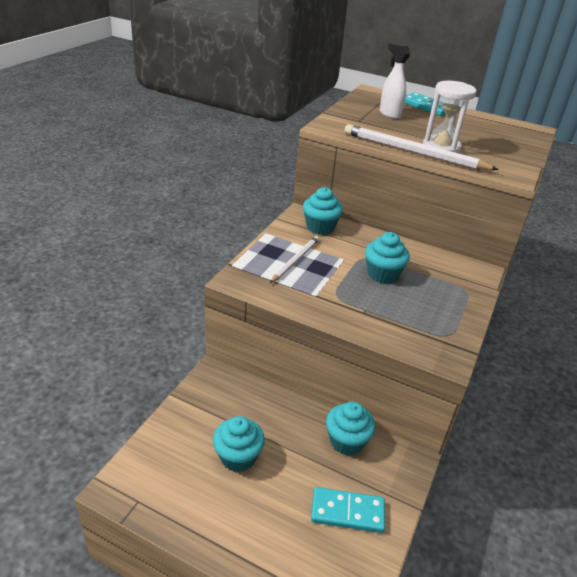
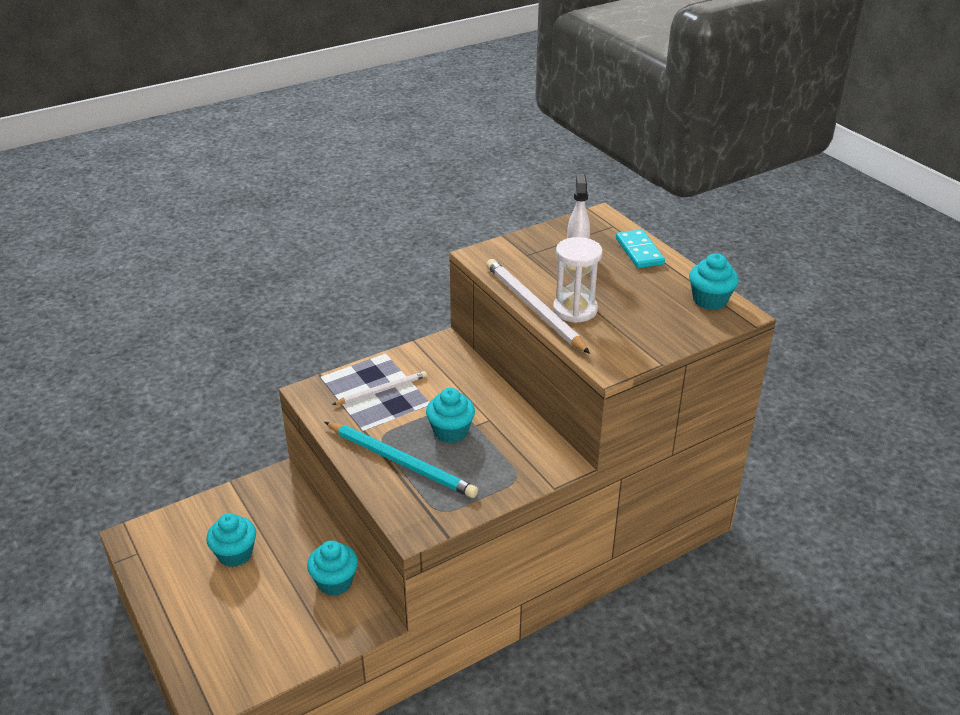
camera: 35 degrees right, 0 degrees up
turquoise cupcake [303,187,343,235] -> turquoise cupcake moved to [689,253,739,310]
turquoise domino [311,487,385,533] -> none
none -> turquoise pencil [325,422,478,498]

